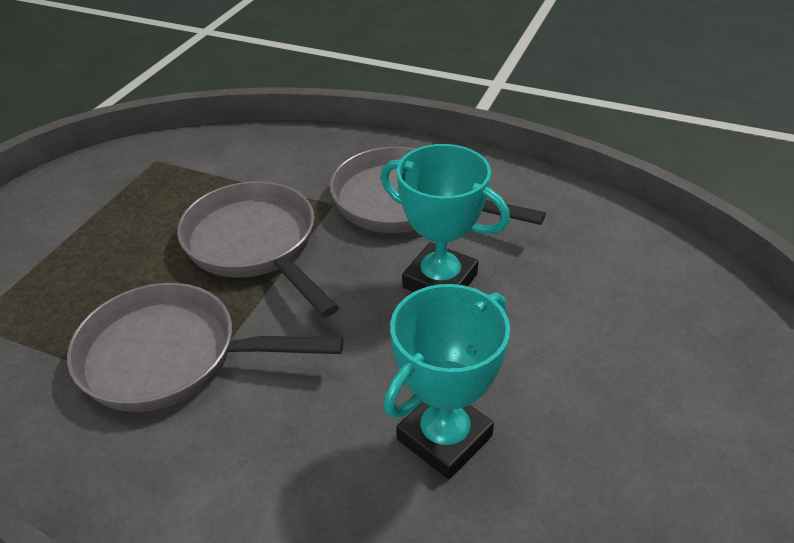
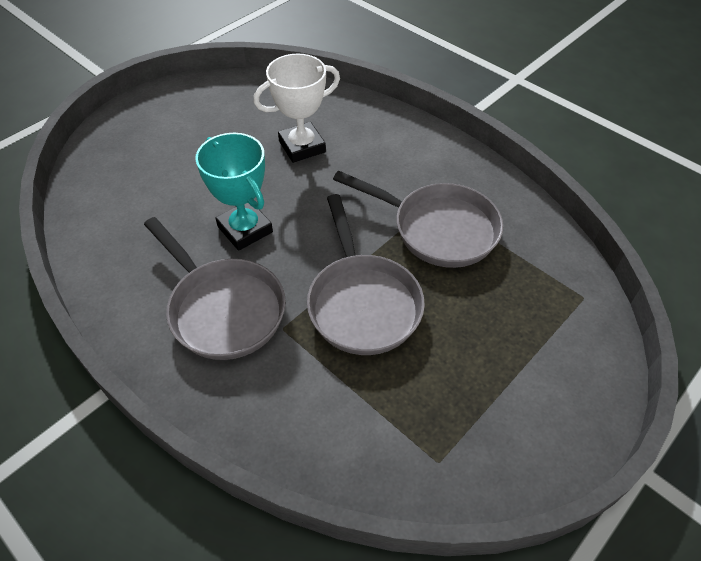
camera: 160 degrees left, 10 degrees up
turquoise trophy [383,284,510,479] -> white trophy [254,53,340,163]

